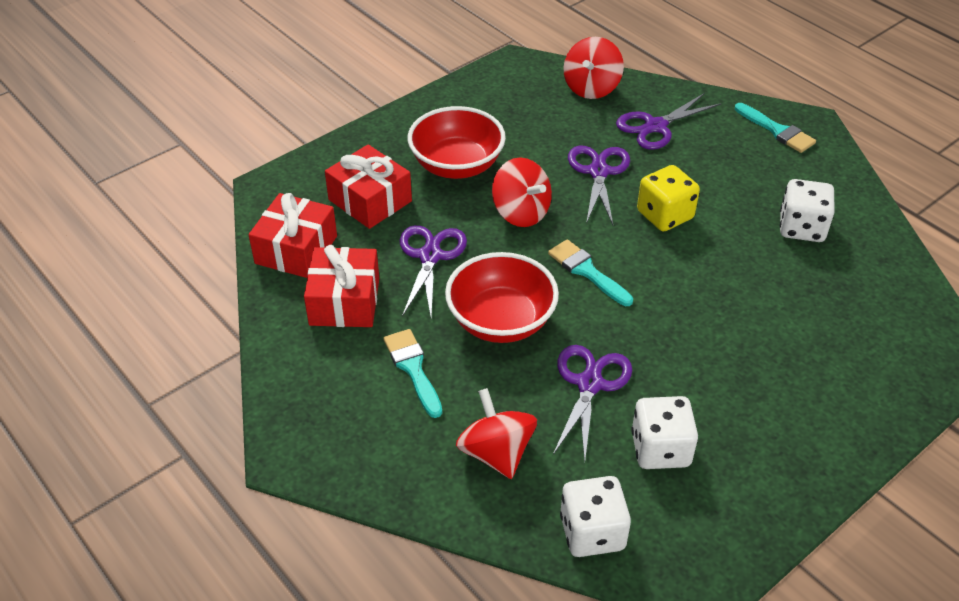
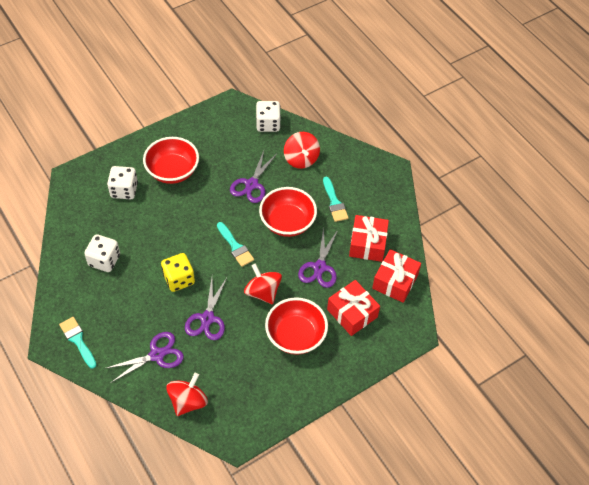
camera: 175 degrees left, 10 degrees up
white dice [631,396,698,469] -> white dice moved to [107,166,138,199]
none -> red bowl [143,137,199,184]

